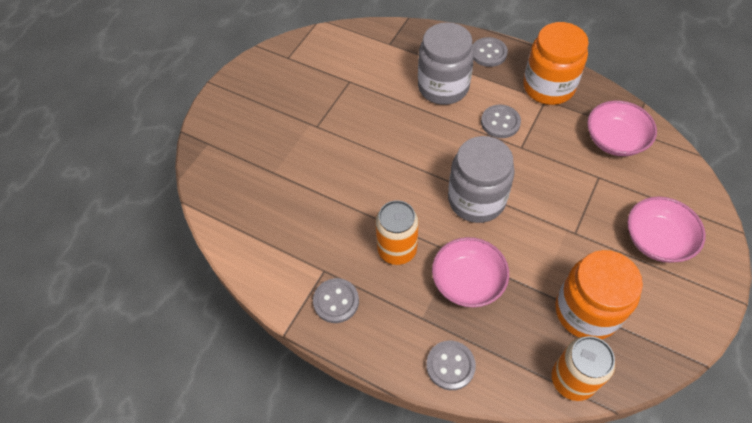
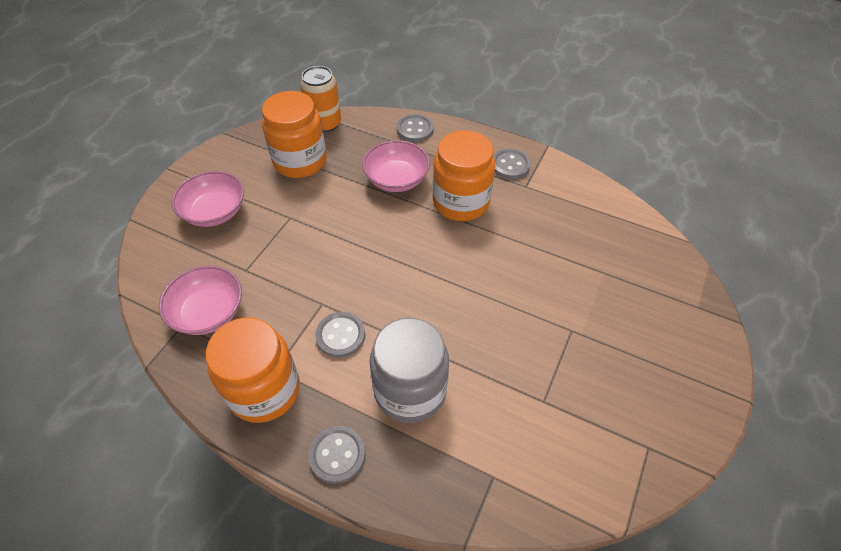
camera: 175 degrees right, 5 degrees down
orange can [375,200,419,265] -> orange jar [433,130,495,221]
grey jar [448,136,515,223] -> none

